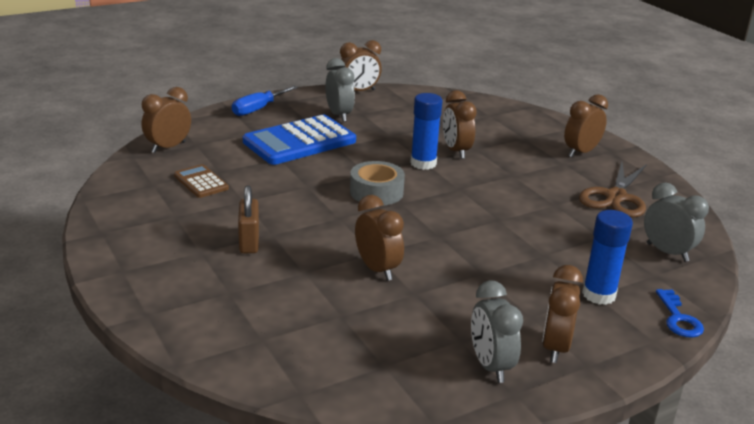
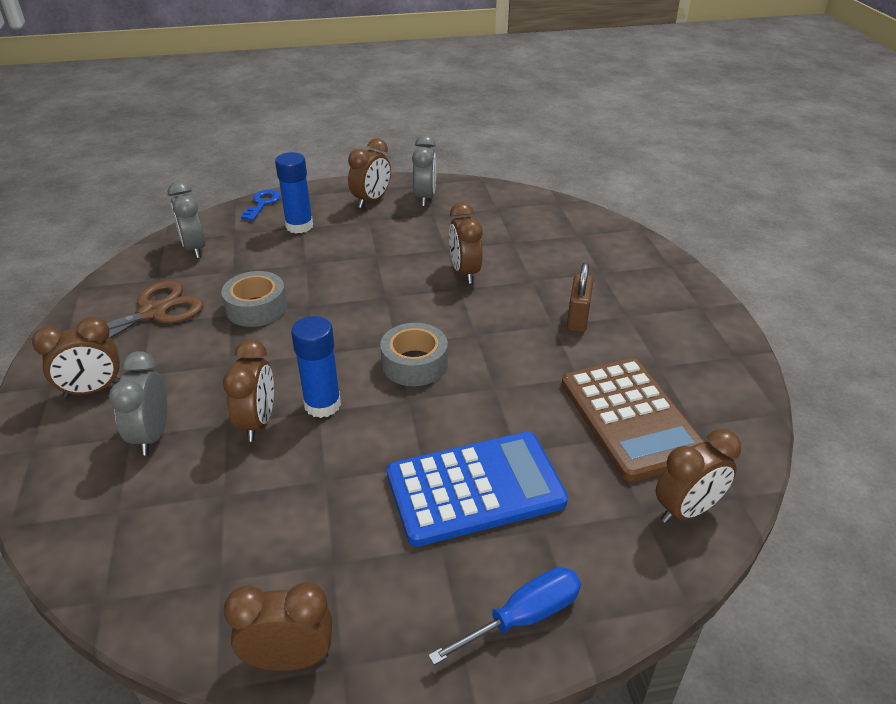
camera: 160 degrees left, 10 degrees up
brown calculator [174,164,229,198] -> brown calculator [562,358,704,482], size x1.98
grey clock [325,58,355,122] -> grey clock moved to [109,351,167,456]
none -> grey tape [221,271,287,327]

